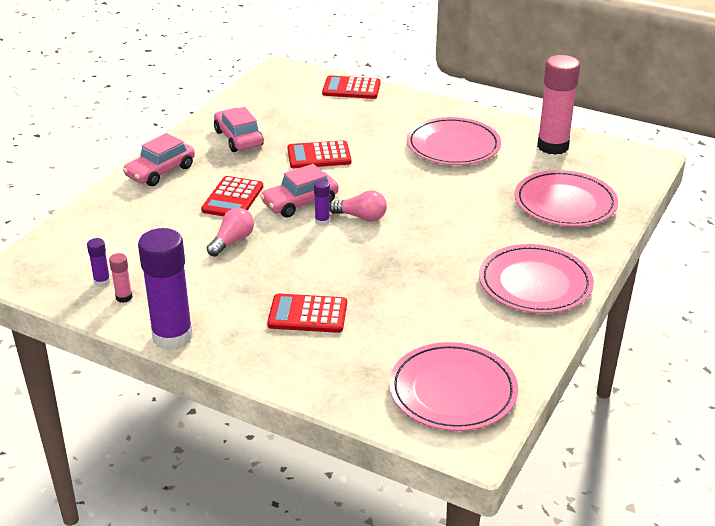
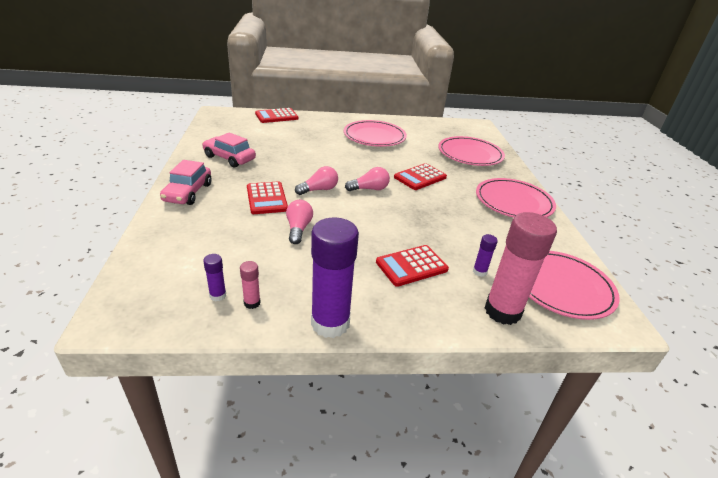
camera: 35 degrees left, 0 degrees up
pink car [260,164,338,218] -> pink light bulb [295,166,338,195]
red calculator [287,140,351,168] -> red calculator moved to [394,163,447,190]
purple glue stick [314,180,330,226] -> purple glue stick moved to [473,234,498,277]
pink glue stick [537,55,580,155] -> pink glue stick moved to [485,212,557,325]

